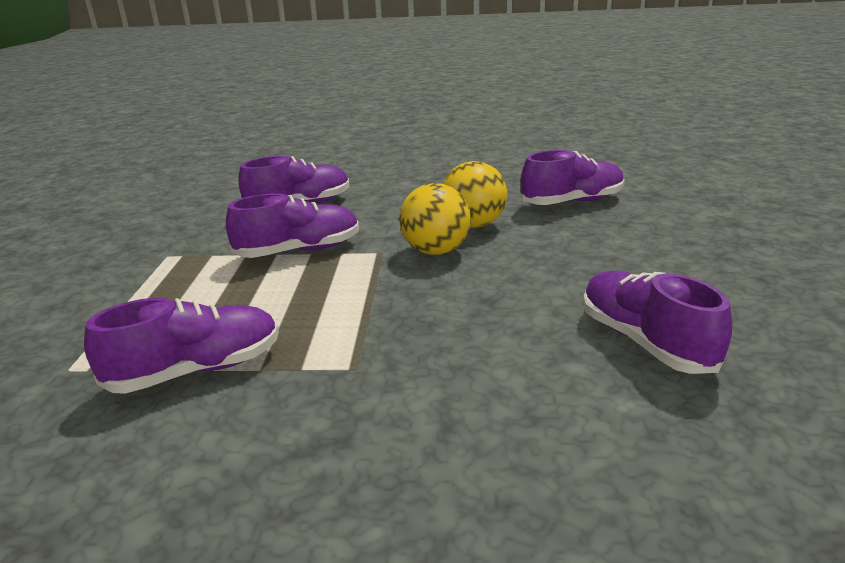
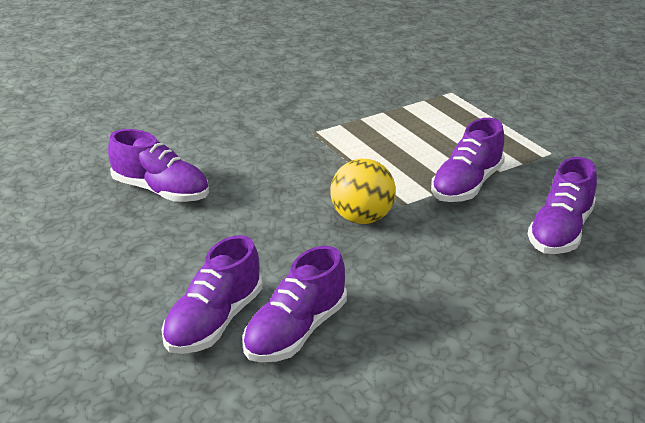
camera: 145 degrees right, 5 degrees up
purple shoe [84,298,279,394] -> purple shoe moved to [162,235,262,354]
yellow ball [443,161,507,228] -> none

